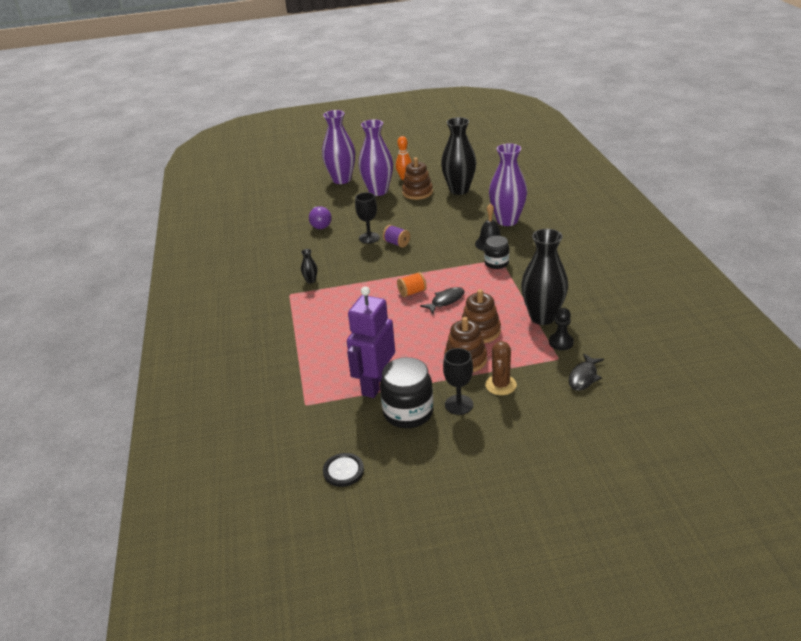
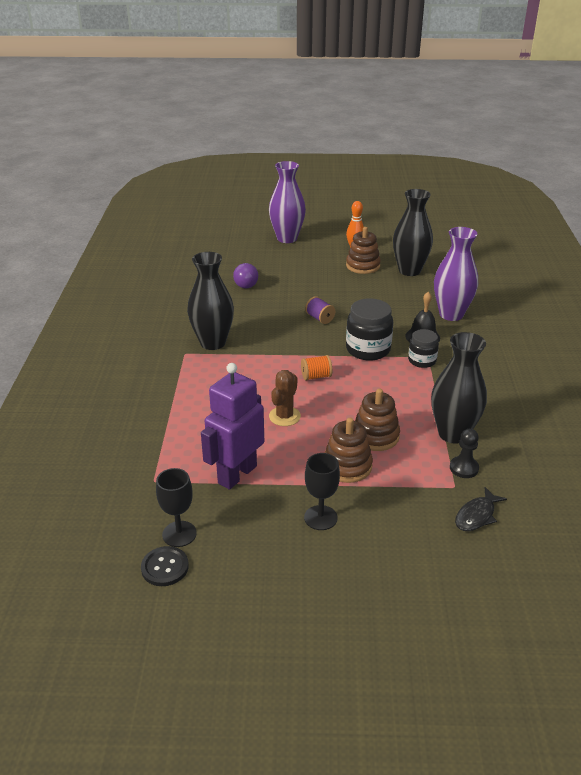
camera: 10 degrees right, 0 degrees up
black vase [301,249,317,284] -> black vase [187,252,234,350], size x2.46
black goblet [355,192,380,244] -> black goblet moved to [156,468,197,547]
purple vase [359,119,393,196] -> none
black jar [380,357,434,428] -> black jar moved to [346,298,393,360]
black fish [420,287,464,314] -> none
brown cactus [485,341,517,395] -> brown cactus moved to [269,370,301,426]

